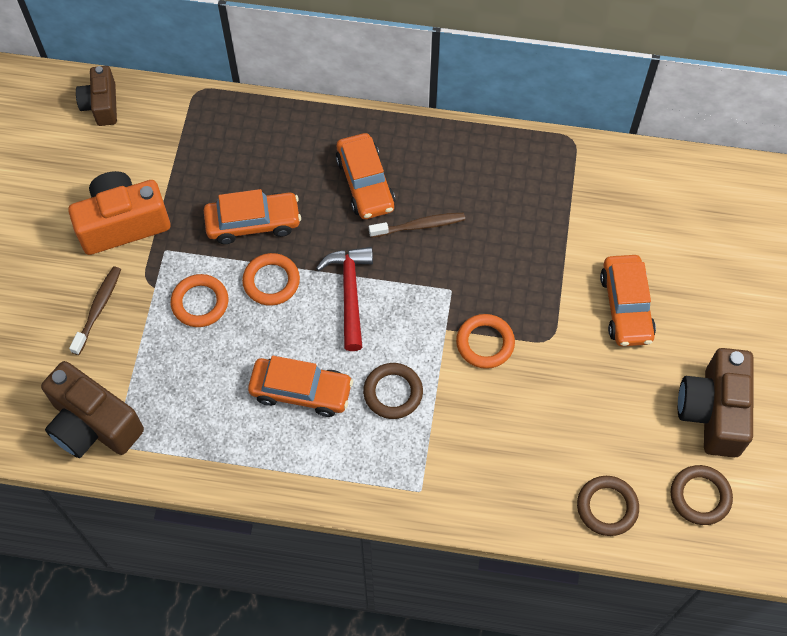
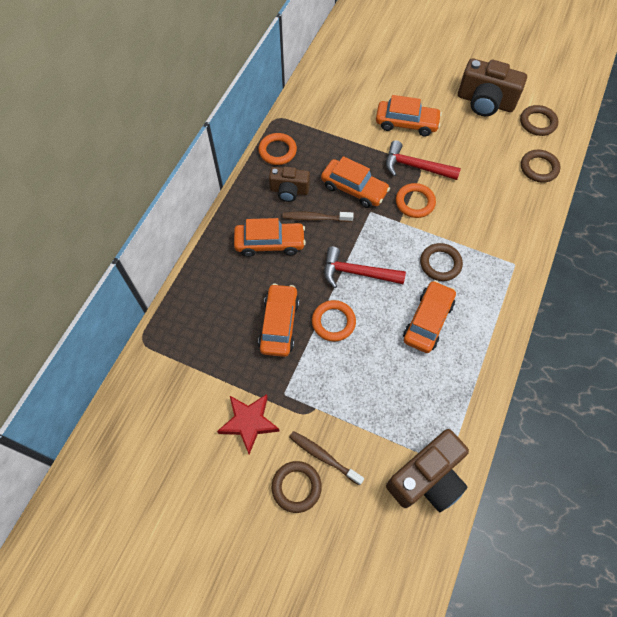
camera: 75 degrees left, 0 degrees up
orange camera [68,171,171,255] -> red star [217,394,280,454]
brown camera [76,66,117,126] -> brown camera moved to [269,167,310,202]
orange ring [171,274,228,327] -> orange ring moved to [258,133,297,165]
brown toothbrush [369,213,465,238] -> brown toothbrush turned 90 degrees counterclockwise [282,212,354,222]
none -> brown ring [272,461,322,513]
none -> orange car [321,156,390,208]
none -> red hammer [386,140,461,180]

